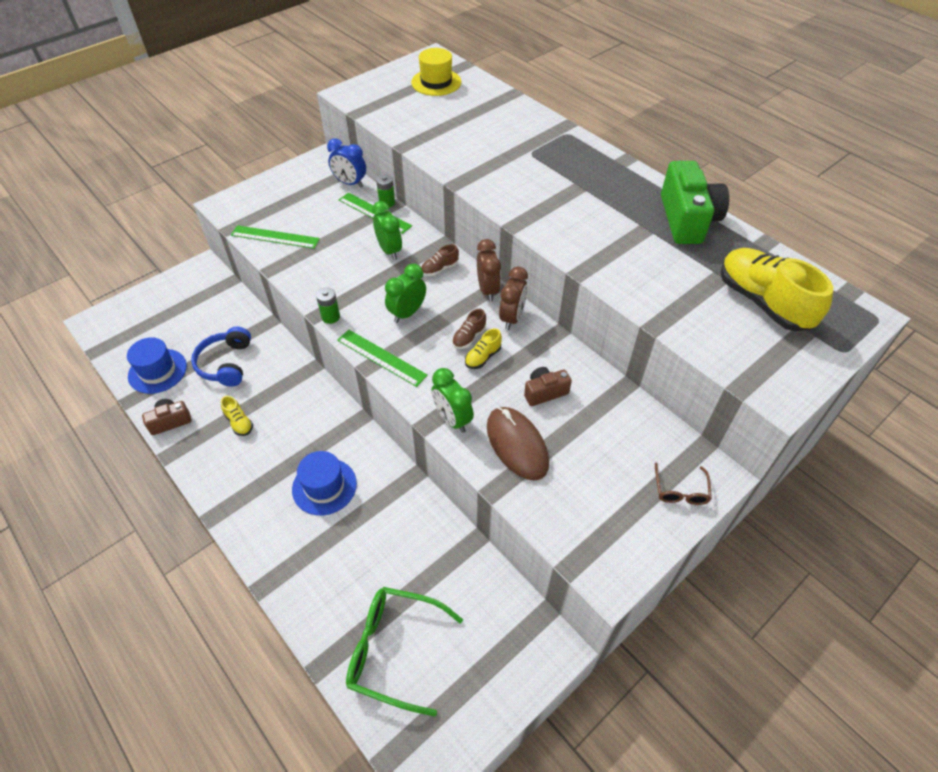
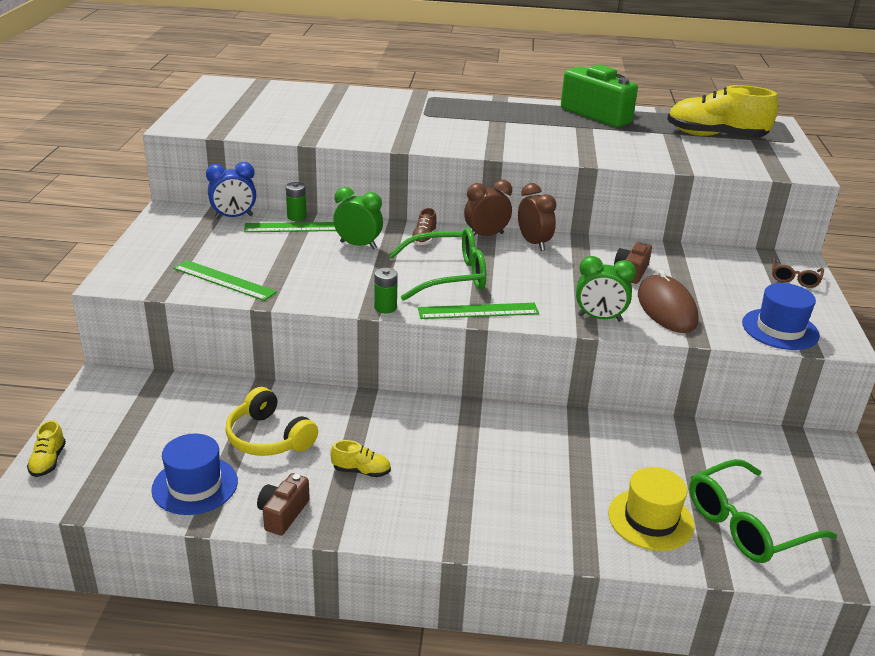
camera: 45 degrees left, 20 degrees down
blue headphones [191,327,251,386] -> yellow headphones [225,387,318,456]
green ruler [231,225,320,249] -> green ruler turned 60 degrees clockwise [173,260,277,301]
blue hat [292,451,357,516] -> blue hat moved to [742,283,820,350]
green clock [385,264,426,323] -> green glasses [389,228,486,301]
yellow hat [411,48,461,96] -> yellow hat moved to [608,467,695,551]
brown shoe [452,309,486,349] -> none
yellow shoe [465,329,502,369] -> yellow shoe moved to [27,420,66,477]
brown clock [477,239,501,302] -> brown clock turned 60 degrees counterclockwise [464,180,512,236]
brown mouse [487,407,549,481] -> brown mouse turned 60 degrees clockwise [638,270,698,333]
brown glasses [655,463,712,505] -> brown glasses turned 60 degrees clockwise [772,258,824,288]

